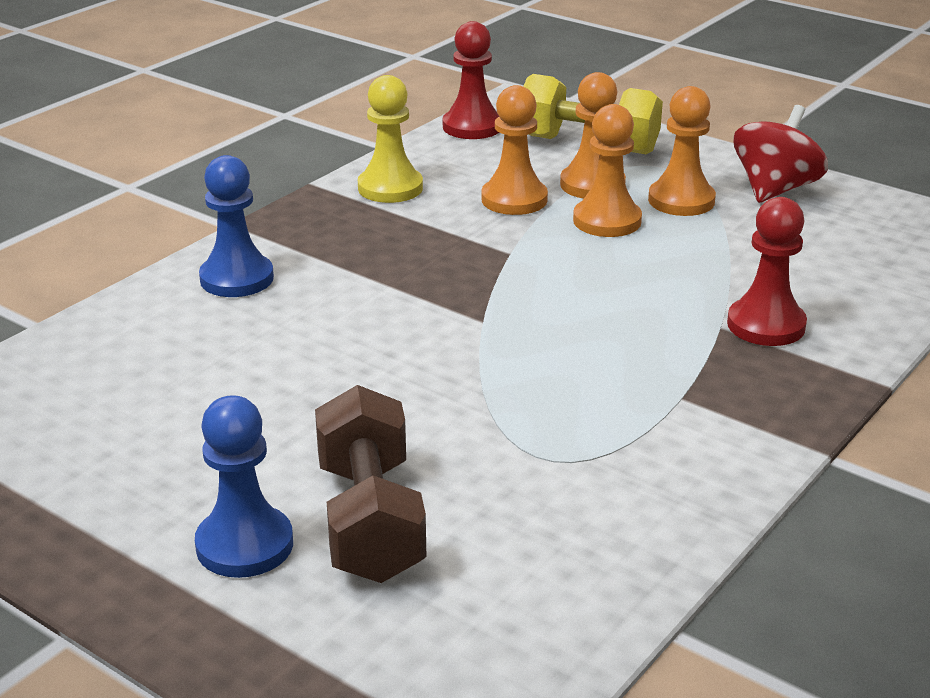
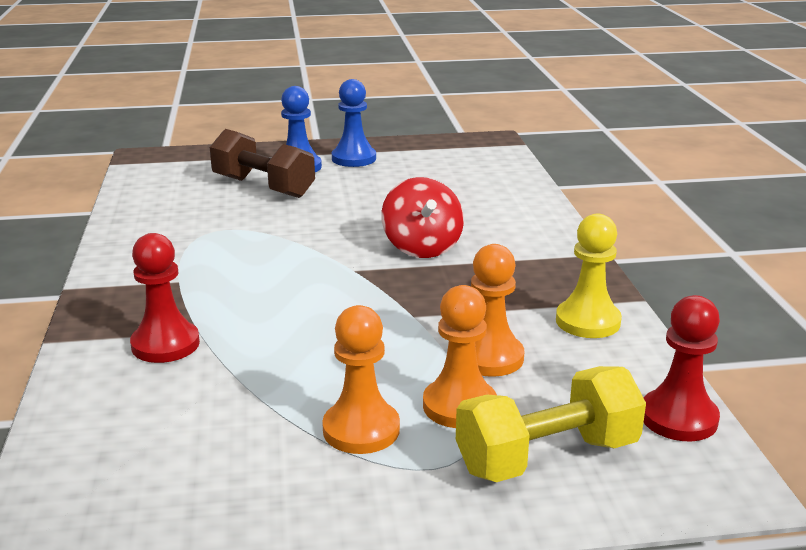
camera: 135 degrees right, 5 degrees down
blue pawn [199,155,274,297] -> blue pawn moved to [332,79,376,167]
orange pawn [573,104,642,237] -> none
red spinning top [733,105,828,203] -> red spinning top moved to [381,177,464,258]

